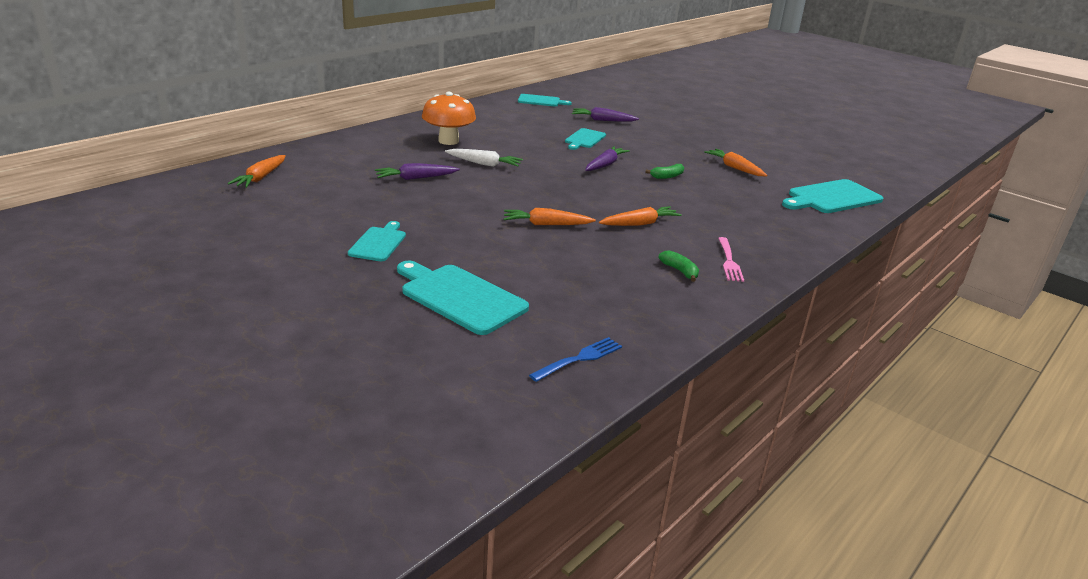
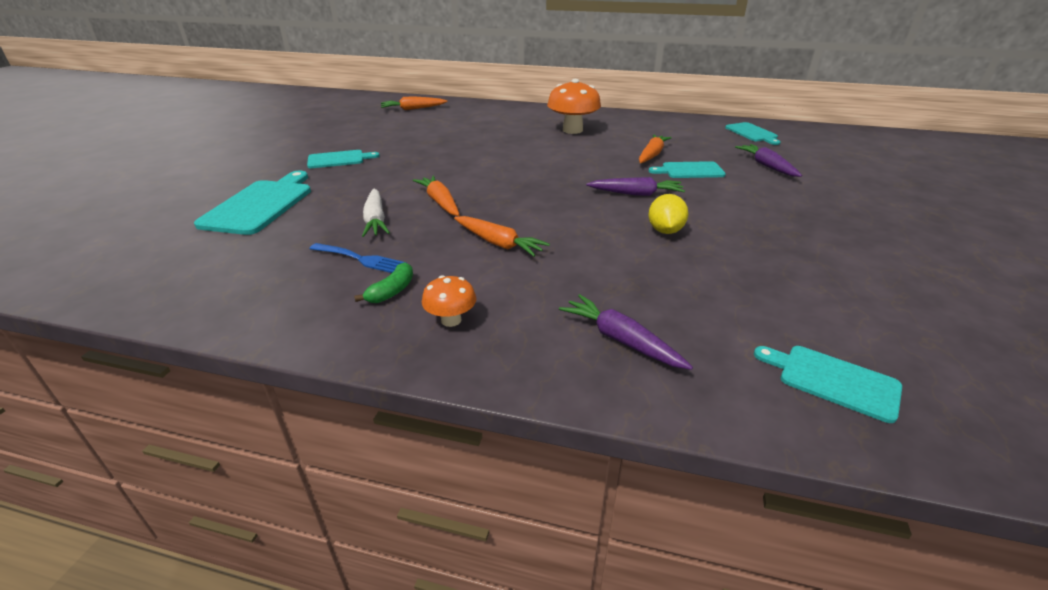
camera: 65 degrees right, 5 degrees up
purple carrot [375,163,460,180] -> purple carrot moved to [559,294,693,370]
white carrot [445,149,523,167] -> white carrot moved to [362,189,390,237]
blue fork [529,337,622,382] -> blue fork moved to [309,243,407,273]
green banana [645,164,684,179] -> yellow lemon [648,194,688,234]
orange carrot [704,149,768,176] -> orange carrot moved to [639,134,672,163]
pink fork [718,237,744,282] -> orange mushroom [422,275,476,327]
turquoise cutting board [782,179,883,213] -> turquoise cutting board [754,346,902,423], size x0.60

